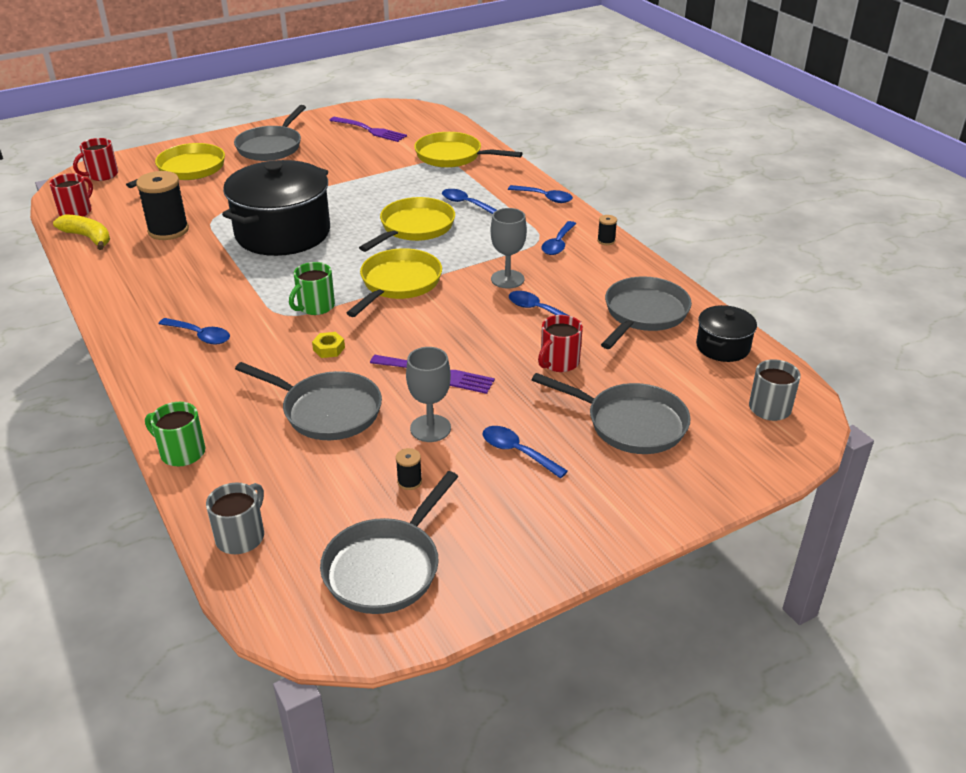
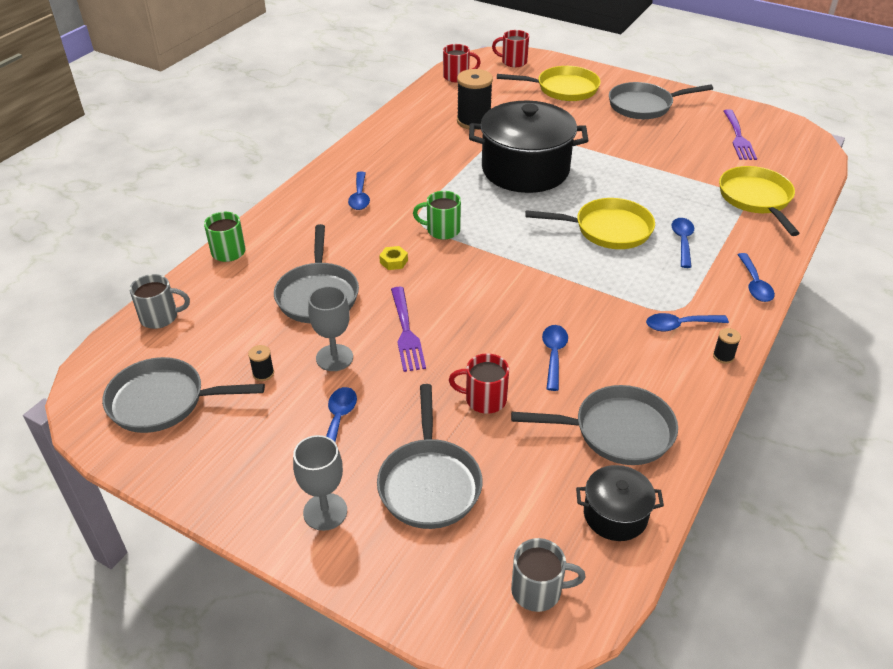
camera: 60 degrees right, 5 degrees up
yellow banana [53,214,110,250] -> none
yellow pan [347,248,442,317] -> none
grey goblet [491,208,527,289] -> grey goblet moved to [293,435,347,531]

